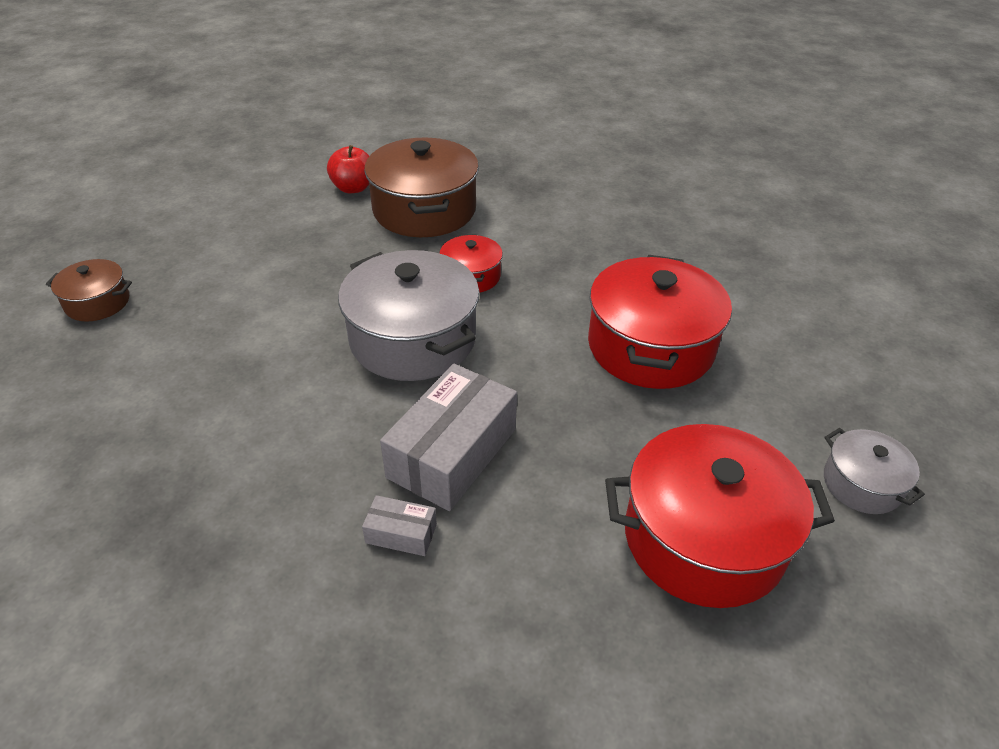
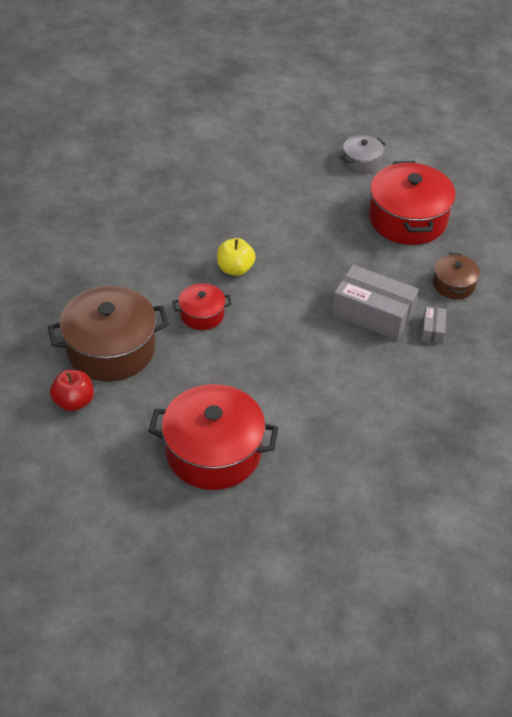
camera: 95 degrees left, 5 degrees up
brown pot [46,259,132,322] -> brown pot moved to [433,253,480,299]
grey pot [338,250,479,381] -> none
red pot [588,255,732,389] -> red pot moved to [148,384,278,490]
none -> yellow apple [217,238,256,276]

